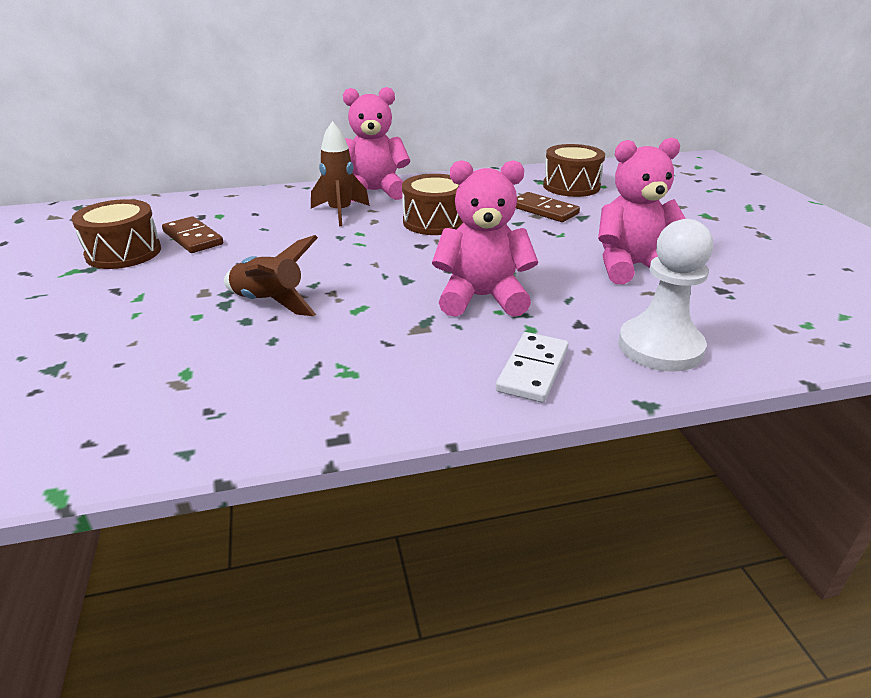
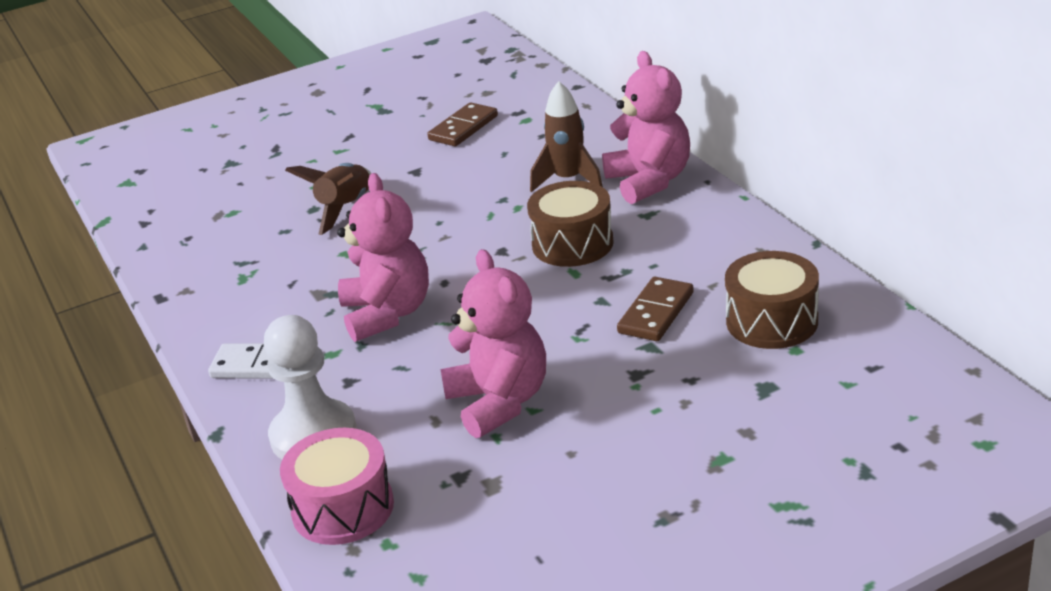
camera: 80 degrees right, 0 degrees up
brown drum [71,199,161,269] -> none
none -> pink drum [280,428,394,545]

